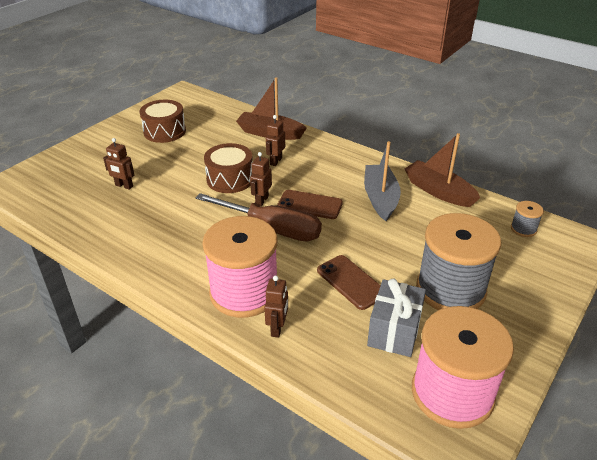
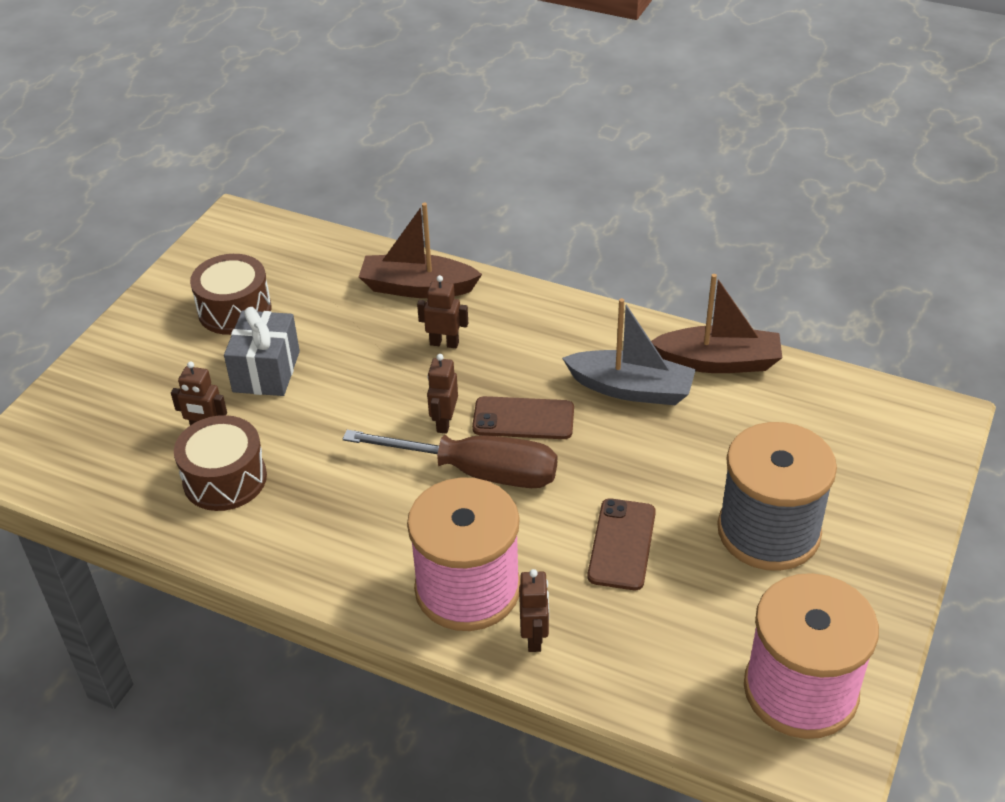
camera: 10 degrees left, 5 degrees up
brown drum [204,143,253,193] -> brown drum moved to [174,415,267,511]
brown robot [266,115,285,166] -> brown robot turned 90 degrees clockwise [417,275,468,348]
brown phone [317,255,381,310] -> brown phone turned 60 degrees clockwise [588,498,656,590]
grey boat [364,141,401,221] -> grey boat turned 120 degrees clockwise [562,298,696,405]
grey gift [367,278,426,357] -> grey gift moved to [224,307,300,396]
brown boat [405,133,480,207] -> brown boat turned 150 degrees clockwise [651,274,782,373]
grey spool [511,201,544,237] -> none

